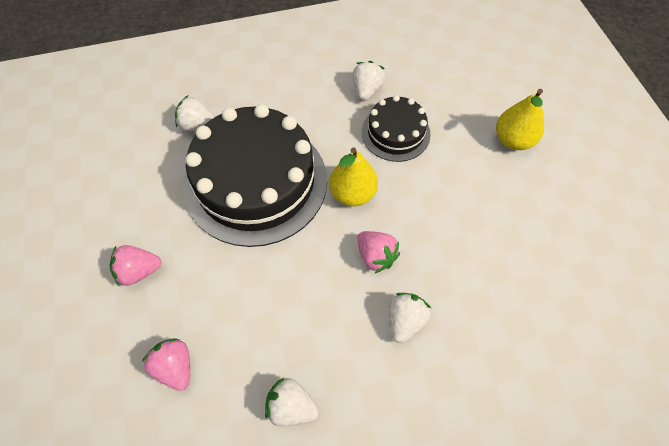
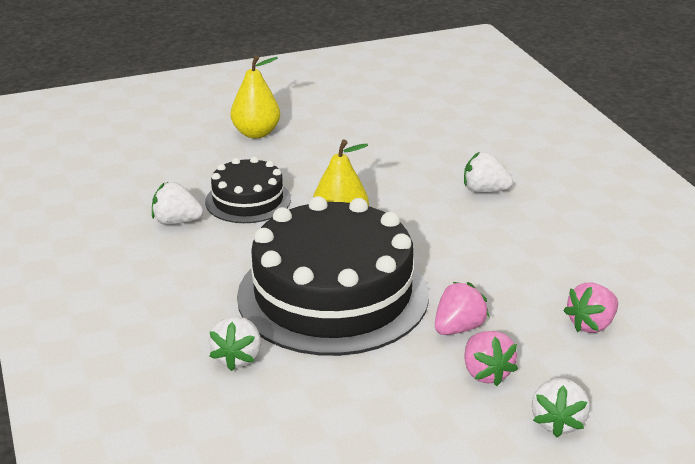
camera: 95 degrees left, 30 degrees down
white strawberry [265,378,319,426] -> white strawberry moved to [532,378,590,437]
pink strawberry [357,231,400,274] -> pink strawberry moved to [435,282,490,335]

